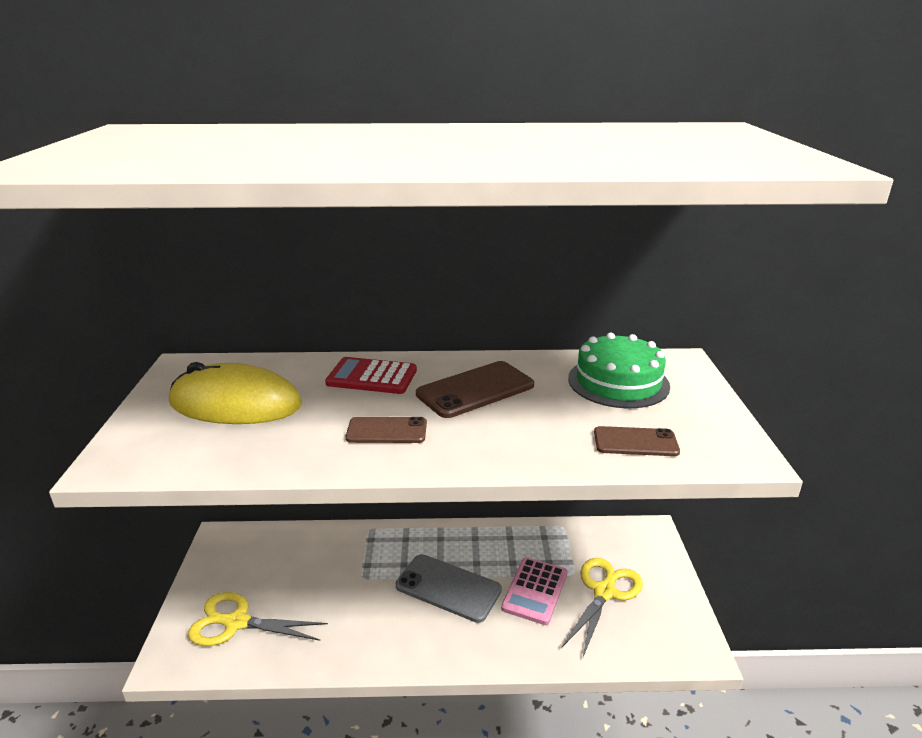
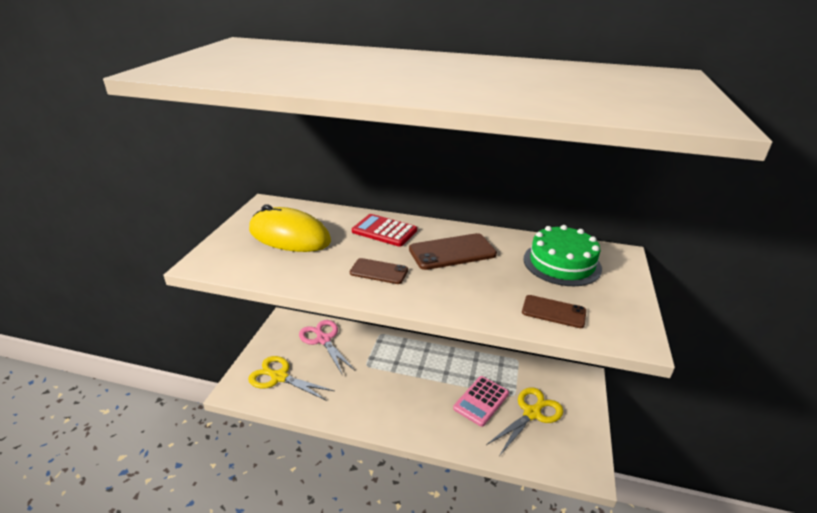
camera: 15 degrees right, 5 degrees up
grey phone [396,554,502,623] -> none
none -> pink scissors [299,320,355,376]

